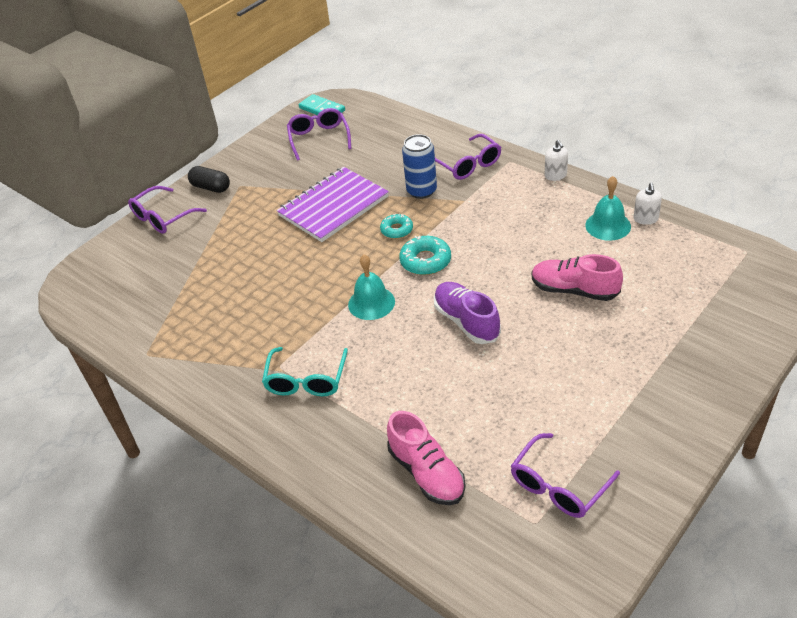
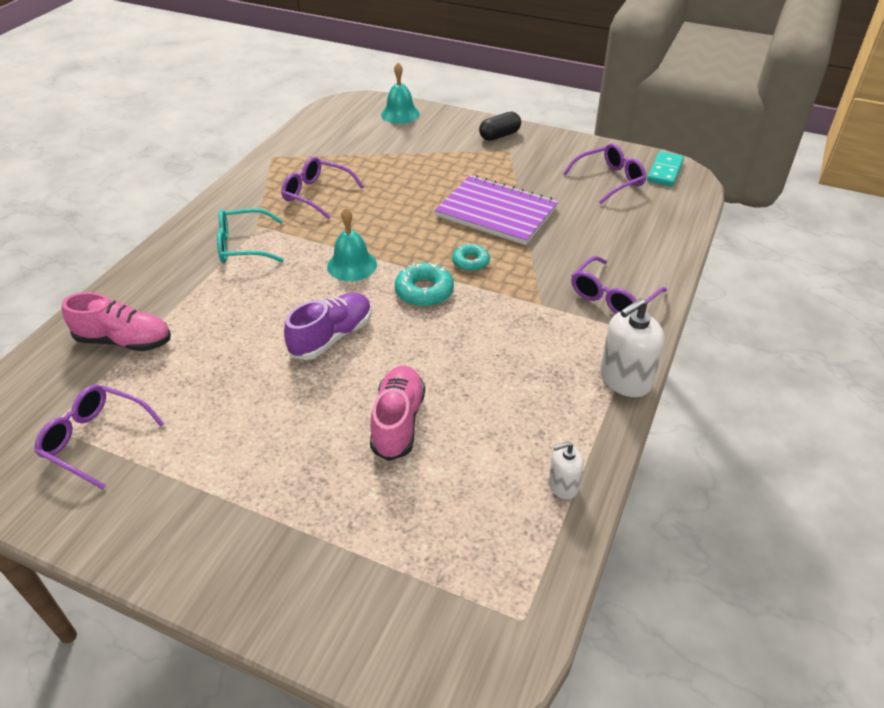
camera: 70 degrees right, 0 degrees up
purple glasses [128,186,207,234] -> purple glasses moved to [281,157,364,219]
black capsule [188,166,230,193] -> black capsule turned 45 degrees clockwise [479,112,521,141]
pink shoe [387,411,466,505] -> pink shoe turned 120 degrees counterclockwise [62,292,171,351]
blue can [402,134,437,199] -> none
white soap dispenser [545,140,568,181] -> white soap dispenser [600,298,665,397], size x1.76
turquoise bell [585,176,631,241] -> turquoise bell moved to [381,63,420,124]

